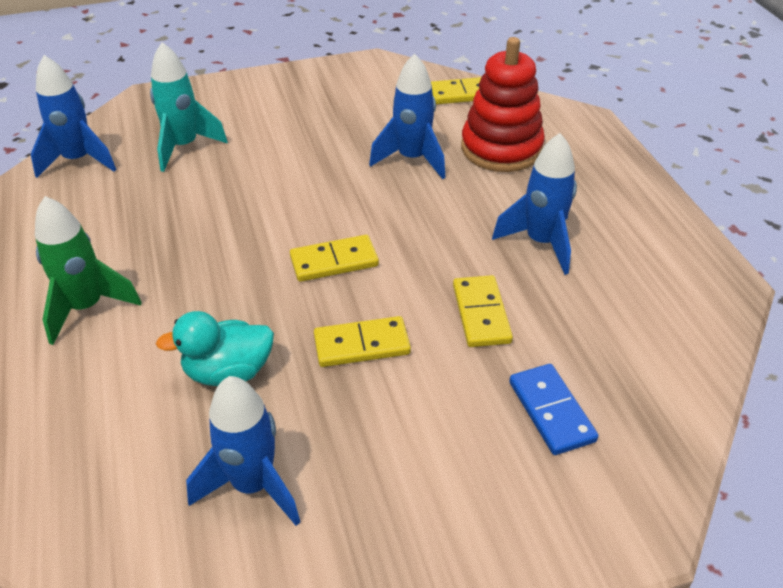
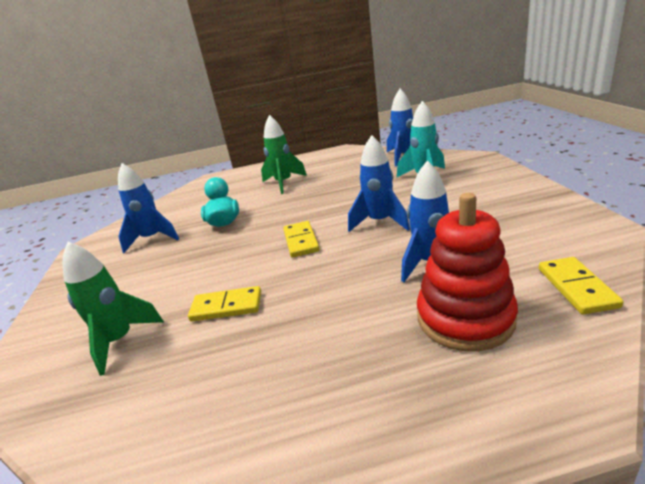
camera: 100 degrees right, 15 degrees down
yellow domino [314,316,411,367] -> none
blue rocket [492,133,577,275] -> blue rocket moved to [348,135,410,232]
blue domino [509,364,598,455] -> green rocket [62,242,164,376]

